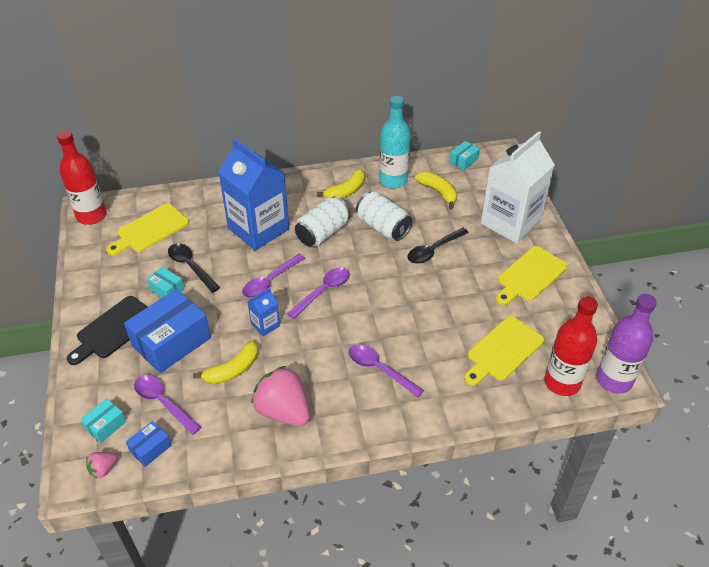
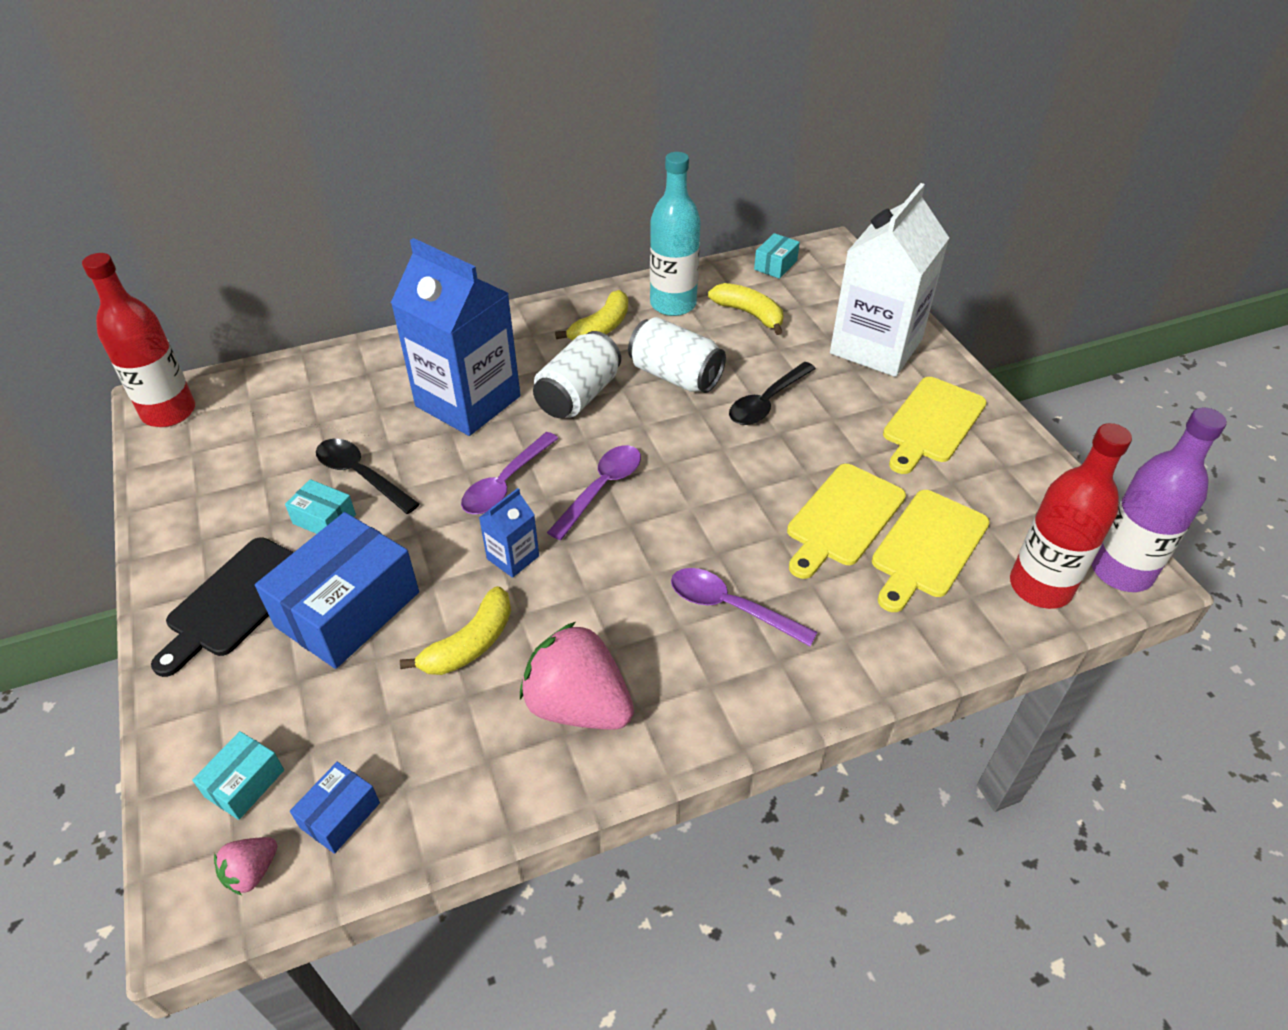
camera: 10 degrees left, 0 degrees up
yellow cutting board [106,203,189,255] -> yellow cutting board moved to [787,464,906,579]
purple spoon [134,375,201,435] -> none

